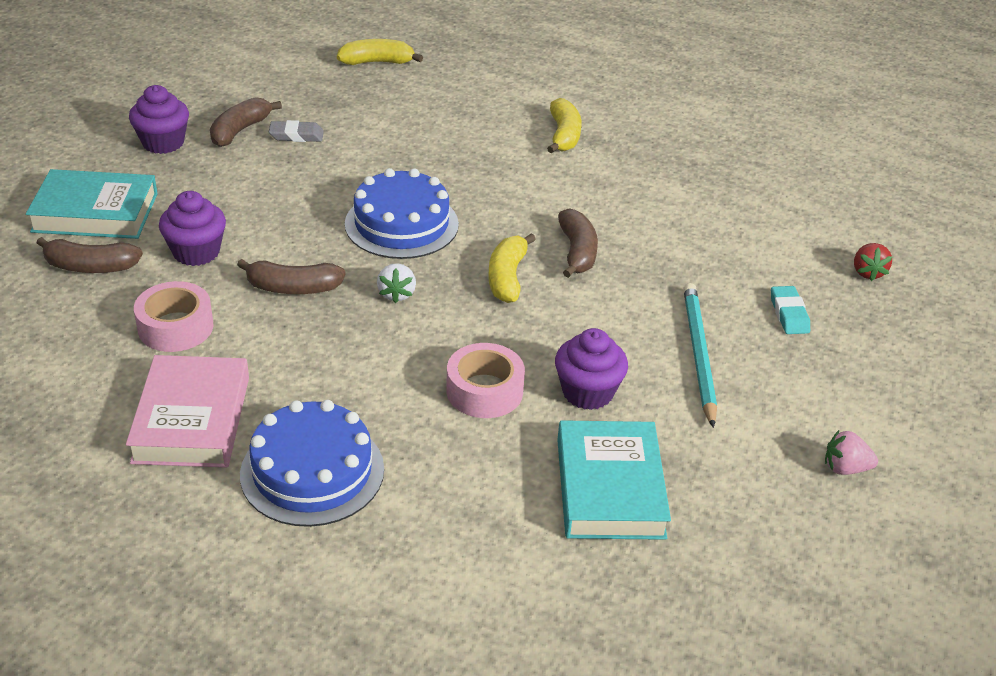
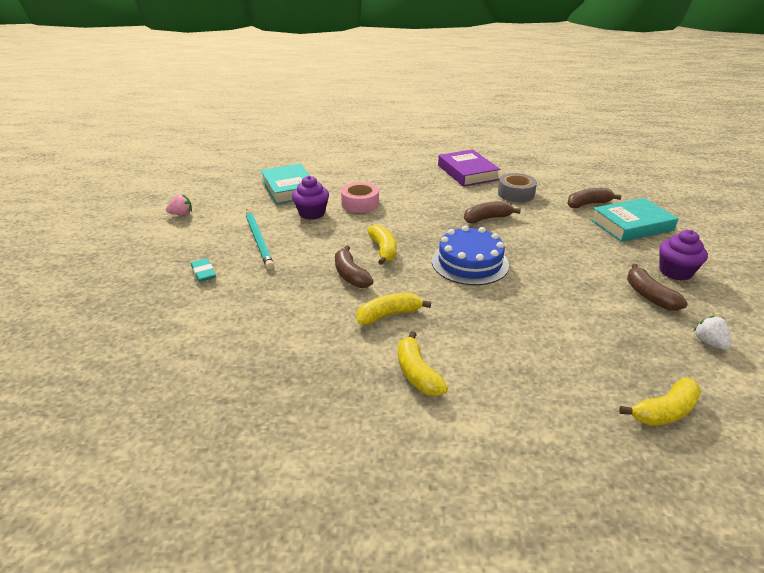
camera: 160 degrees right, 5 degrees down
pink book [126,355,249,468] -> purple book [438,149,500,187]
pink tape [134,281,213,352] -> grey tape [498,173,537,202]
purple cupcake [159,191,226,266] -> none
brown banana [210,97,282,147] -> brown banana turned 150 degrees clockwise [627,264,688,311]
blue cake [240,400,384,527] -> none
grey eraser [269,120,324,142] -> none
white strawberry [377,263,416,303] -> white strawberry moved to [694,316,731,350]
red strawberry [854,243,892,281] -> none
none -> yellow banana [356,293,431,325]

